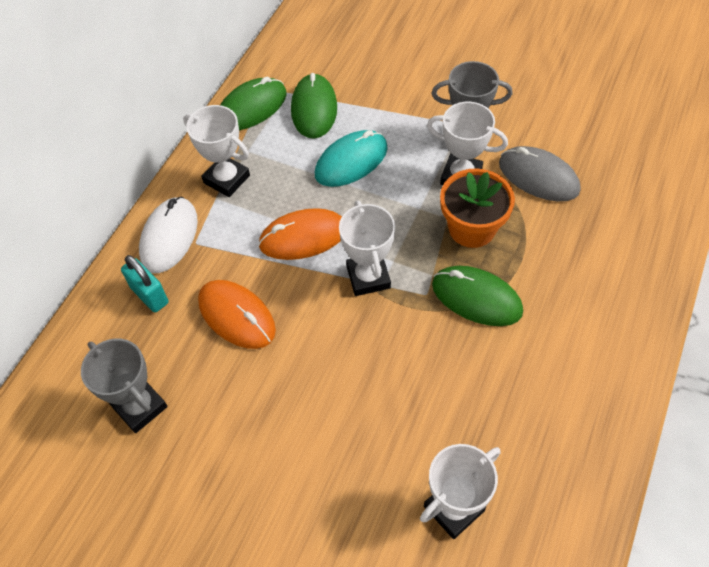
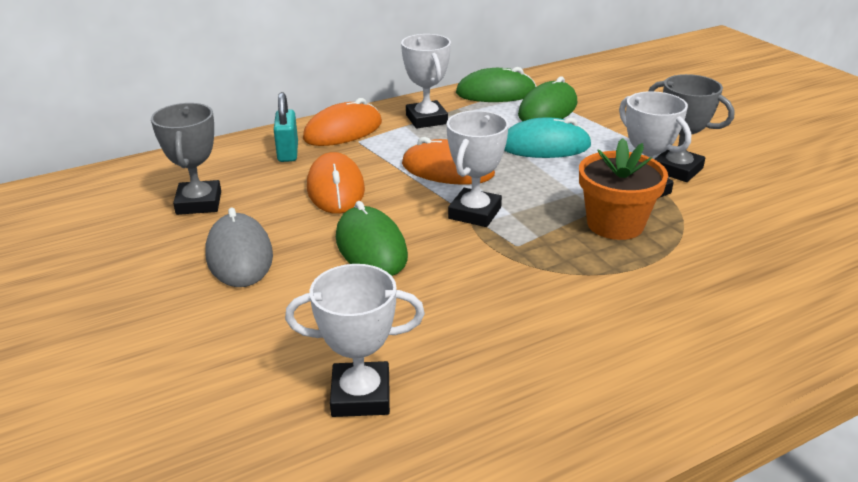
camera: 35 degrees right, 25 degrees down
white mouse [139,197,198,273] -> orange mouse [303,98,382,146]
green mouse [432,266,523,326] -> green mouse moved to [336,201,408,276]
grey mouse [499,146,580,201] -> grey mouse moved to [205,208,273,287]

